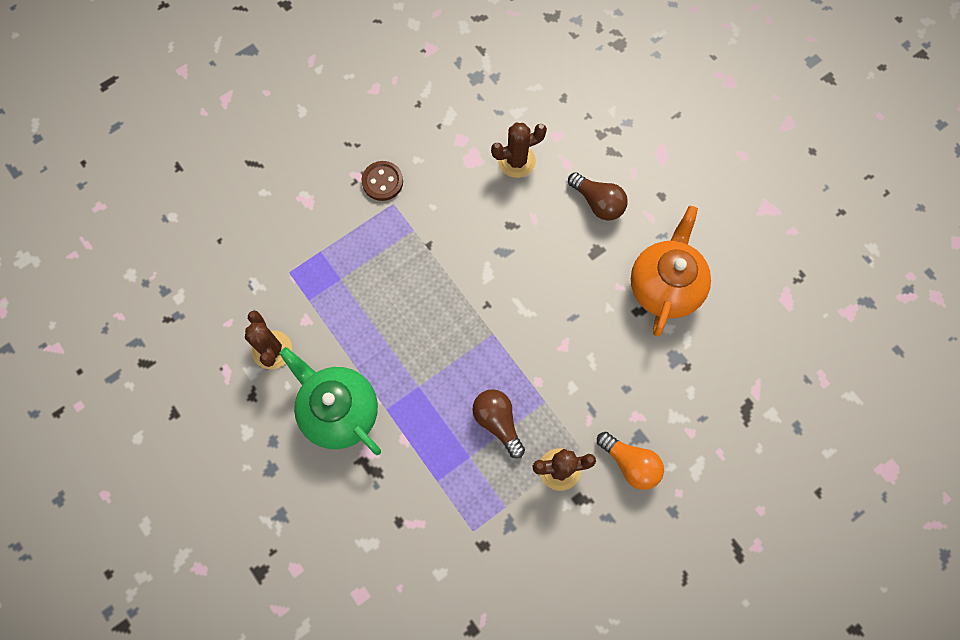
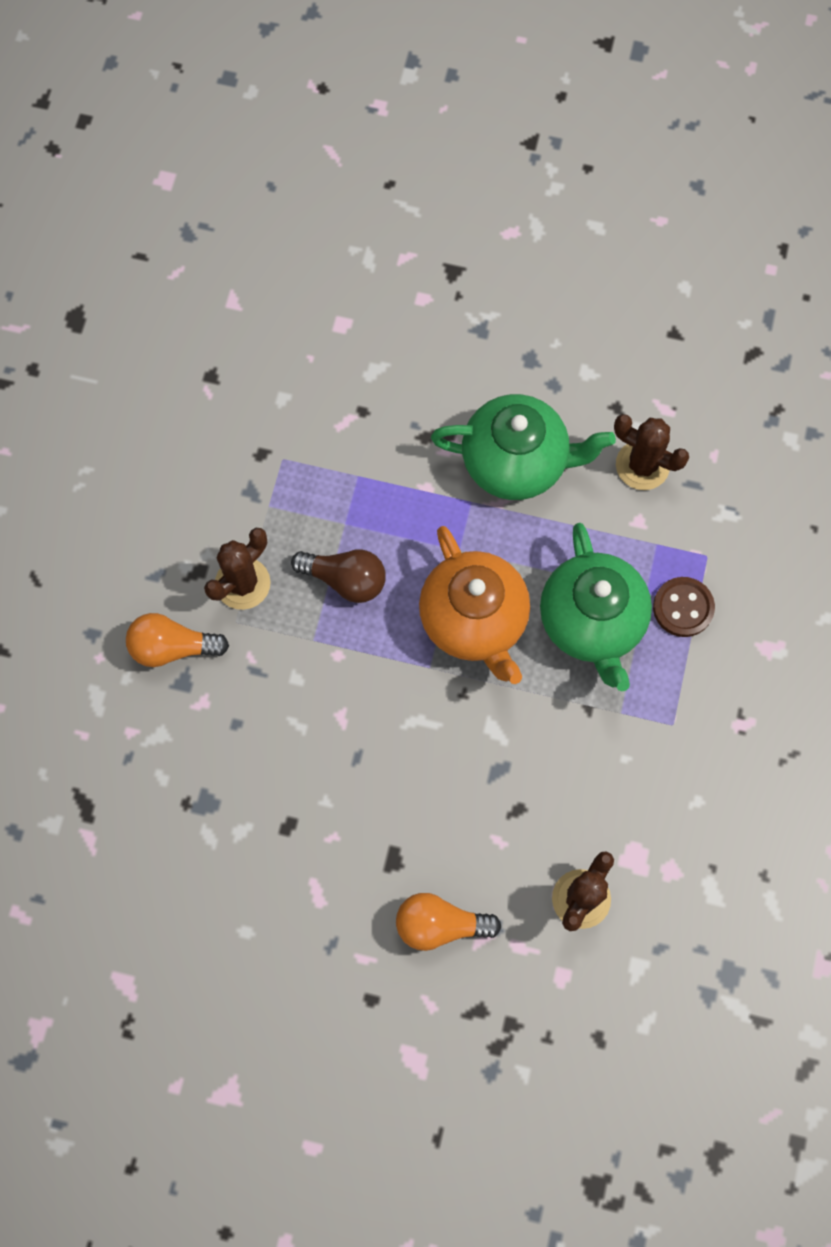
camera: 140 degrees right, 0 degrees up
brown button [362,161,403,201] -> brown button moved to [653,577,715,637]
brown light bulb [568,172,628,221] -> orange light bulb [396,893,501,951]
orange teapot [631,205,711,336] -> orange teapot moved to [419,526,530,684]
none -> green teapot [540,523,652,691]

